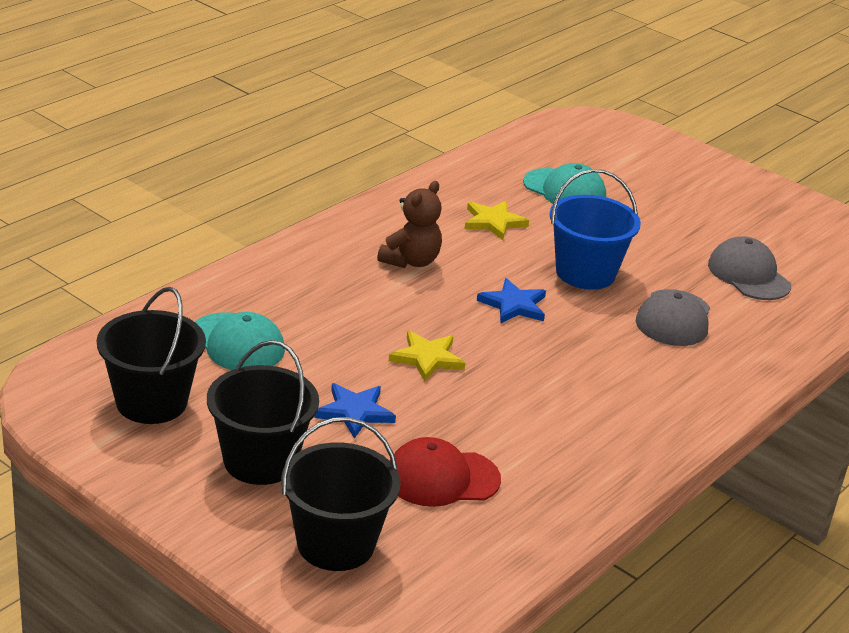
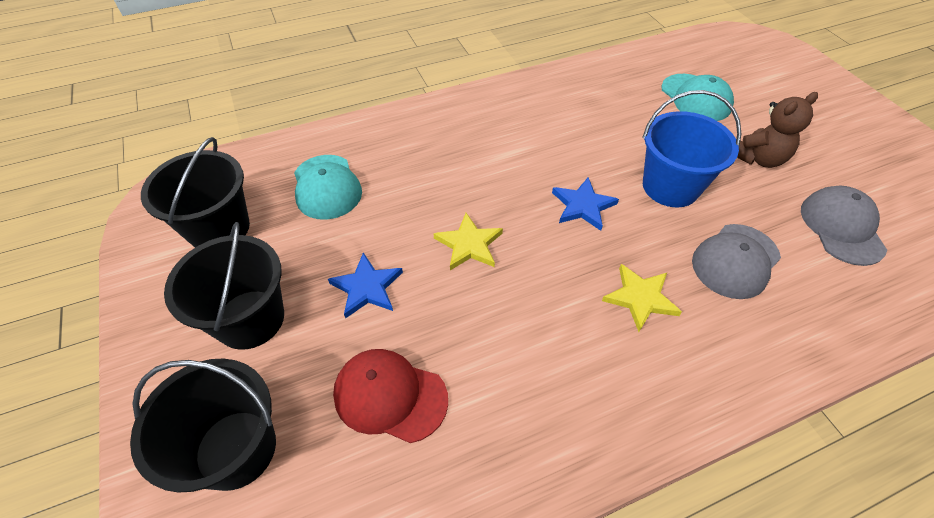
camera: 30 degrees right, 20 degrees up
brown teddy bear [377,181,442,268] -> brown teddy bear moved to [737,92,818,168]
yellow star [465,201,529,240] -> yellow star moved to [602,264,682,332]

